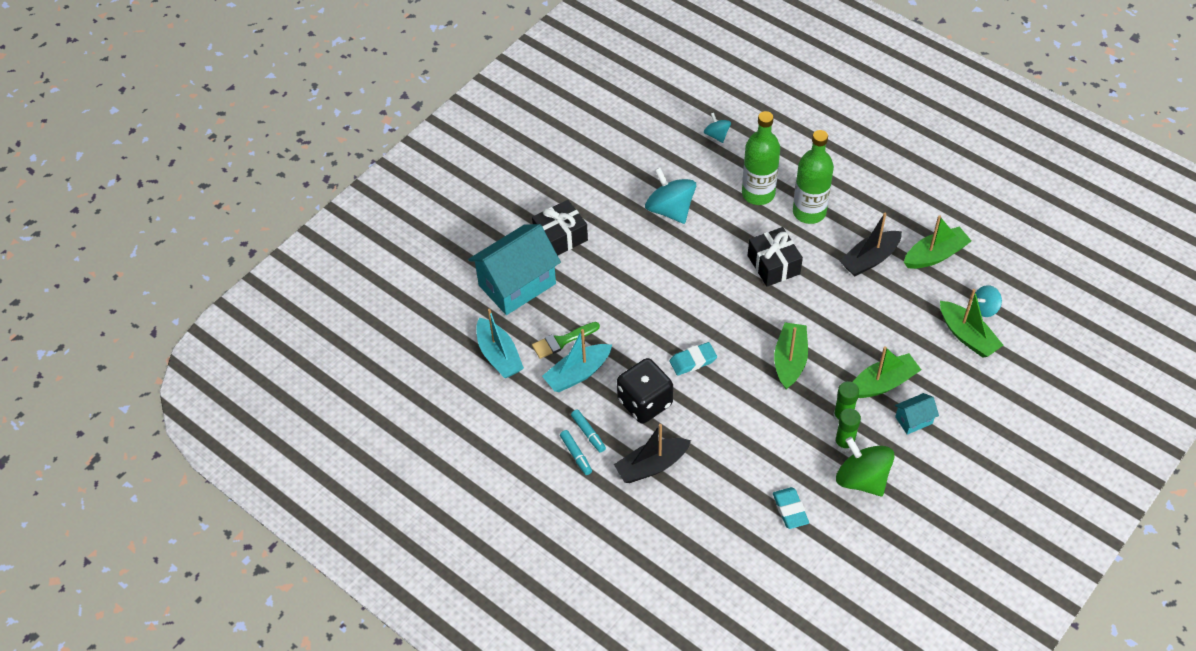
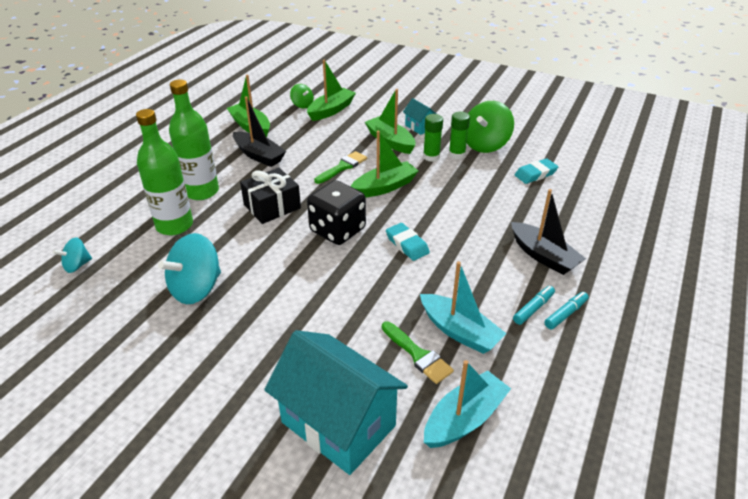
camera: 105 degrees left, 15 degrees down
black gift [532,200,588,255] -> none
black dice [617,358,673,424] -> black dice moved to [307,180,366,245]
green boat [774,322,808,389] -> green boat turned 150 degrees clockwise [351,131,418,198]
turquoise spinning top [973,285,1002,317] -> green spinning top [290,84,314,108]
none -> green brush [314,151,367,184]

